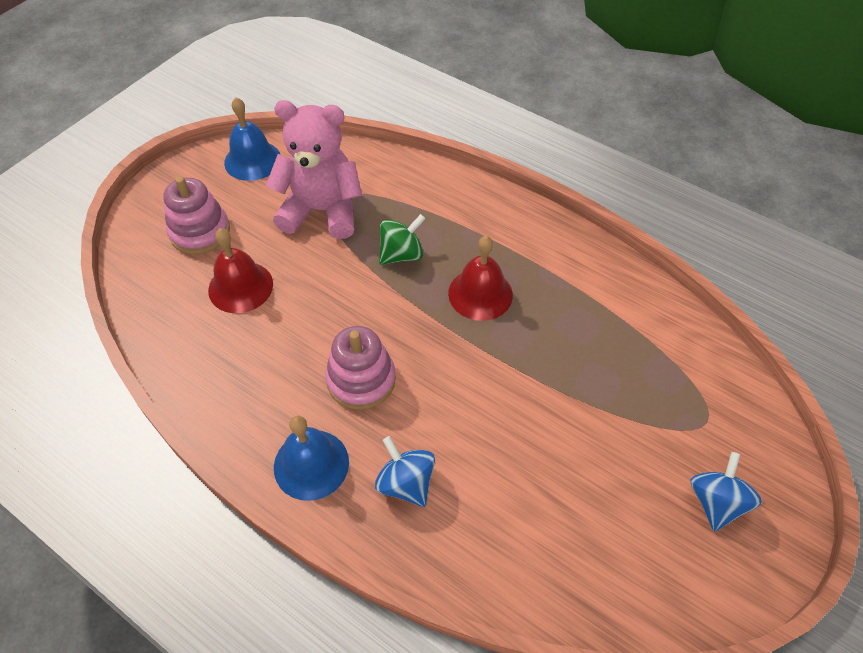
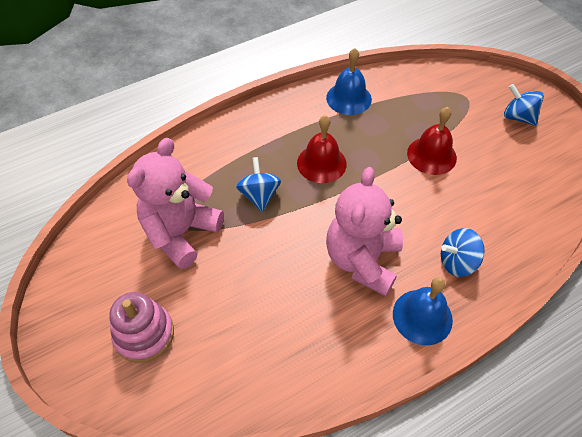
camera: 65 degrees left, 0 degrees up
red bell [208,228,273,313] -> red bell moved to [407,107,457,175]
blue bell [224,97,281,181] -> blue bell moved to [326,48,372,115]
pink stacking toy [325,326,396,410] -> pink teddy bear [326,167,403,296]
green spinning top [379,214,425,265] -> blue spinning top [236,157,281,212]

